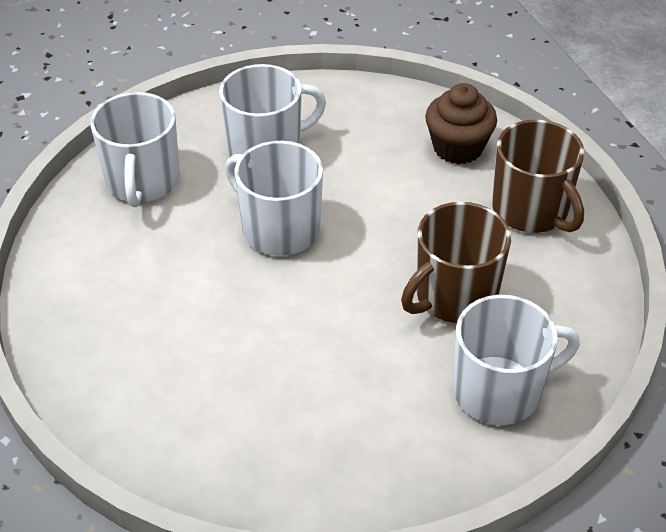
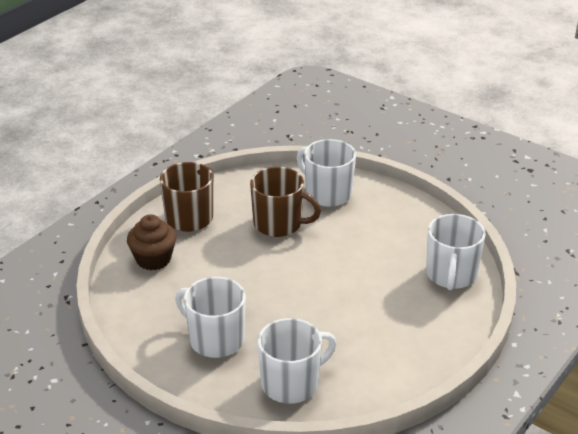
camera: 120 degrees left, 10 degrees down
white mug [225,141,323,256] -> white mug moved to [426,214,486,290]

